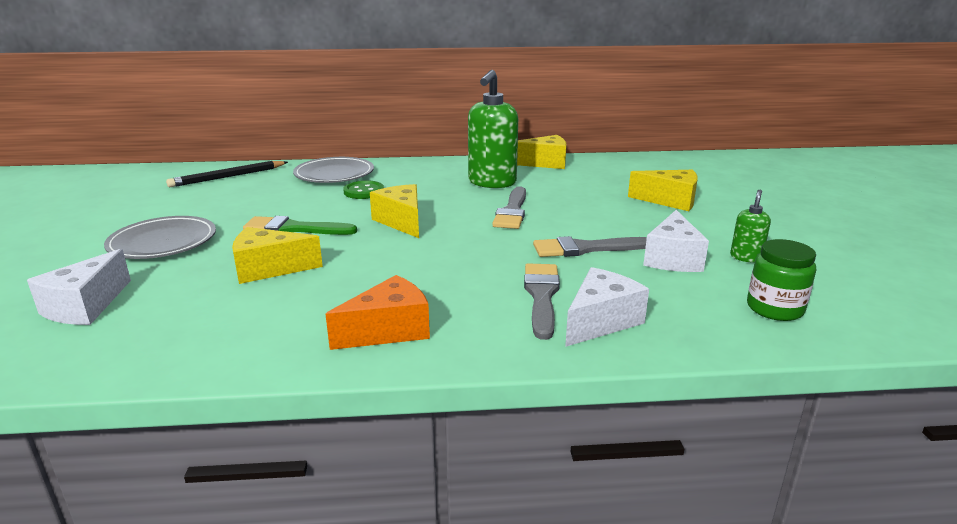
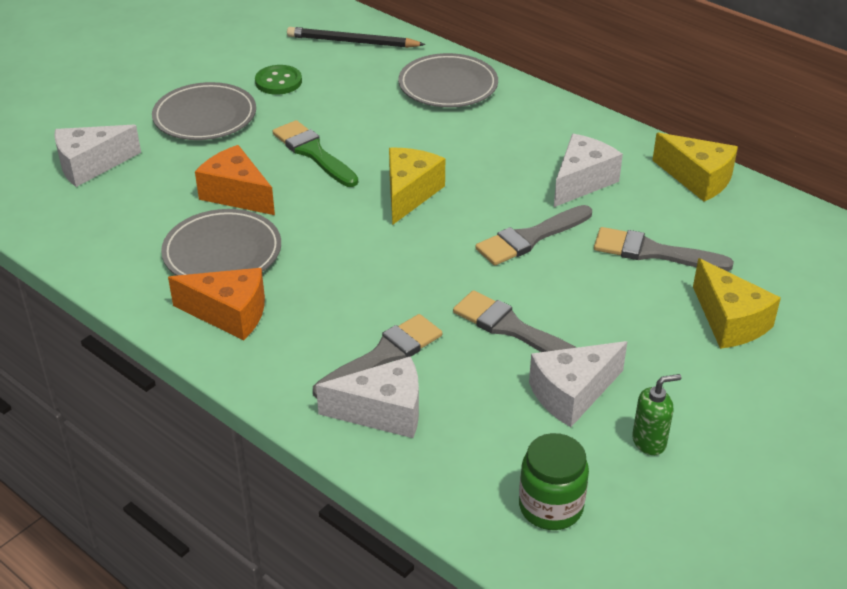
camera: 45 degrees right, 15 degrees up
yellow cheese [232,227,323,284] -> orange cheese [195,145,275,215]
green button [343,180,384,199] -> green button moved to [255,65,302,95]
green soap dispenser [468,70,518,188] -> white cheese [554,134,623,207]
none -> grey plate [161,209,281,276]
none -> grey brush [594,227,734,271]

